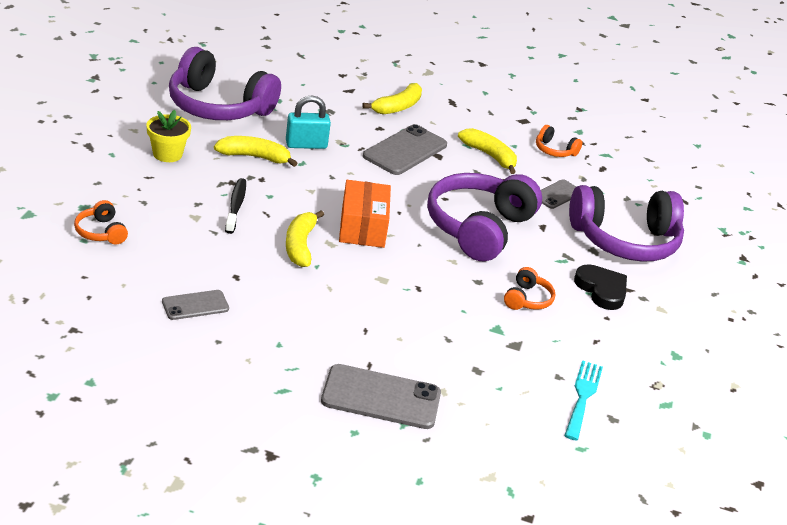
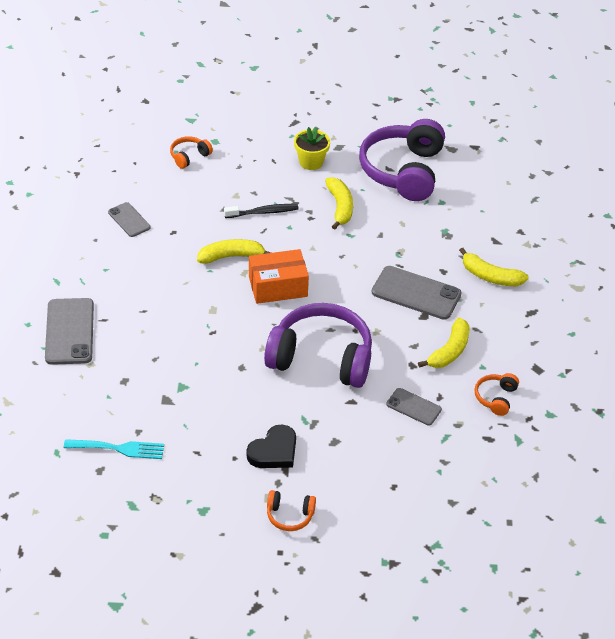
camera: 80 degrees right, 10 degrees up
turquoise padlock [286,95,331,149] -> none
orange headphones [504,267,556,310] -> orange headphones moved to [267,490,316,531]
purple headphones [569,185,684,262] -> none

